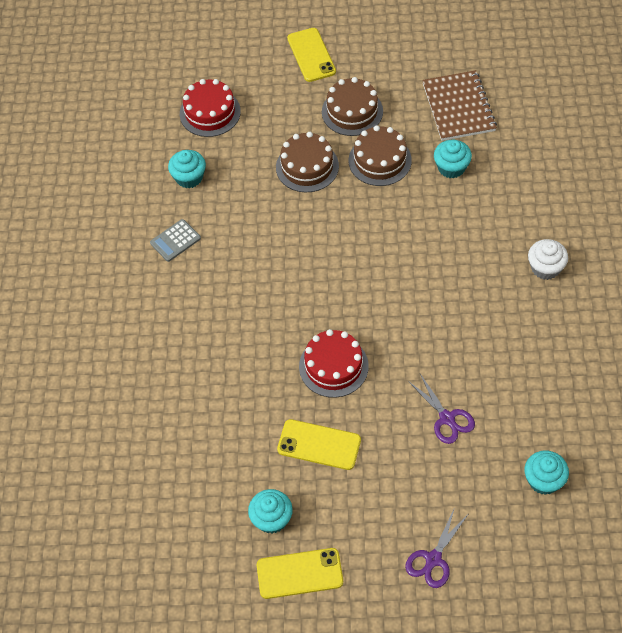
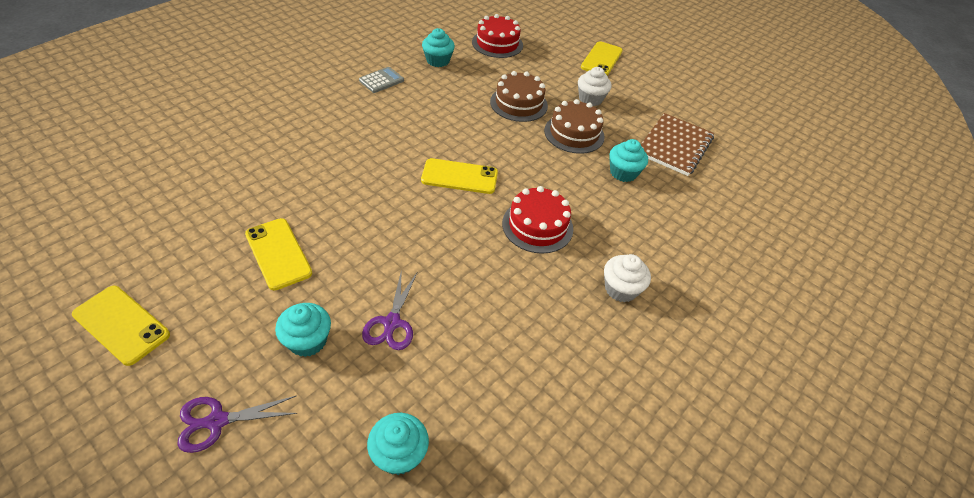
camera: 35 degrees right, 10 degrees down
grey calculator [150,219,201,262] -> grey calculator turned 135 degrees clockwise [359,67,404,93]
turquoise cupcake [248,489,293,534] -> turquoise cupcake moved to [275,303,331,357]
red cake [299,329,369,398] -> red cake moved to [502,186,573,254]
brown cake [322,77,383,136] -> white cupcake [578,67,612,106]
none -> yellow phone [421,158,498,194]

